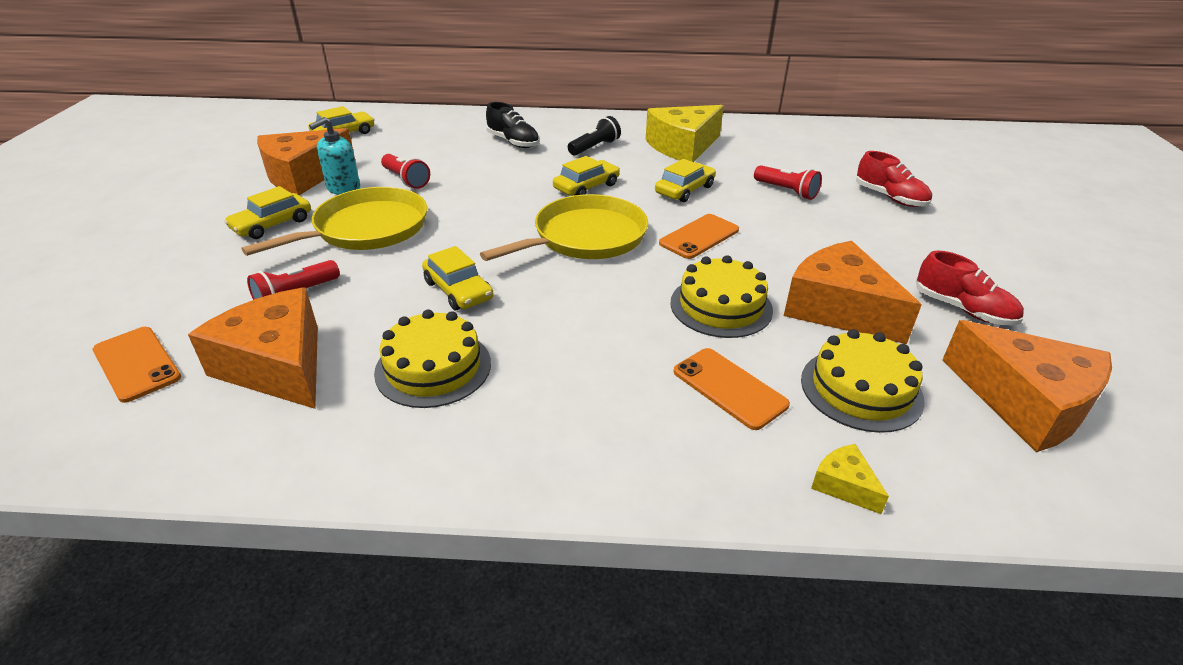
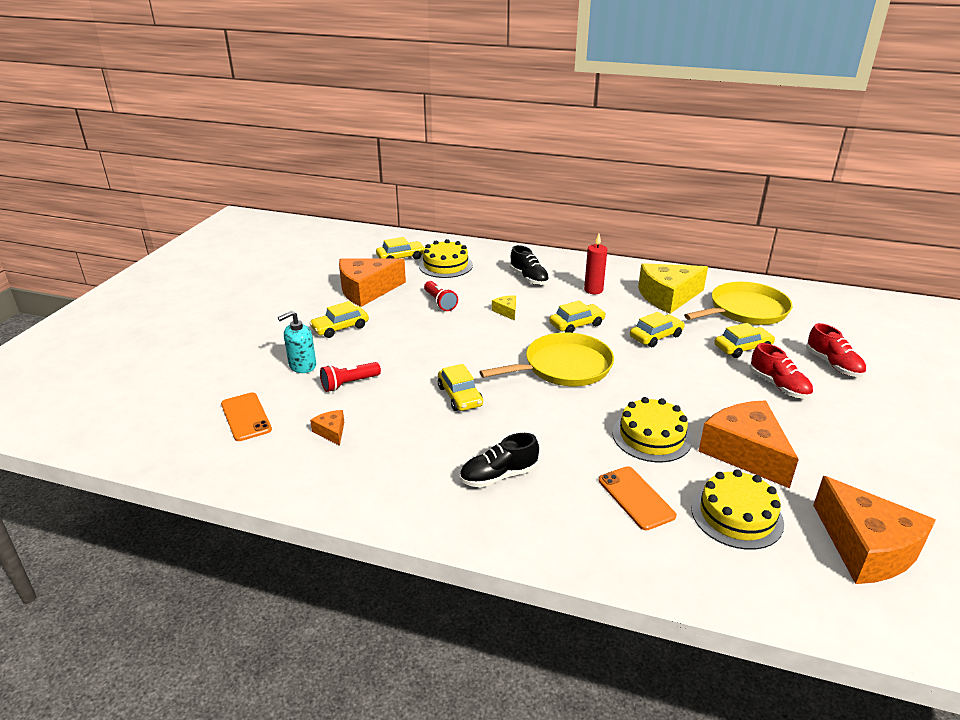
camera: 15 degrees right, 5 degrees down
orange cheese [188,288,318,409] -> orange cheese [310,410,344,446], size x0.44
yellow pan [241,187,427,256] -> yellow pan moved to [684,282,793,325]
turquoise soap dispenser [309,117,360,195] -> turquoise soap dispenser moved to [278,311,316,373]
yellow cake [374,309,491,408] -> yellow cake moved to [419,239,473,278]
black flashlight [568,116,621,156] -> red candle [584,234,607,294]
orange phone [659,214,739,259] -> none
red flashlight [754,165,822,200] -> yellow car [714,323,775,358]
yellow cheese [811,444,889,514] -> yellow cheese moved to [492,295,516,321]
red shoe [916,250,1024,326] -> red shoe moved to [750,343,813,399]
none -> black shoe [460,433,539,487]

